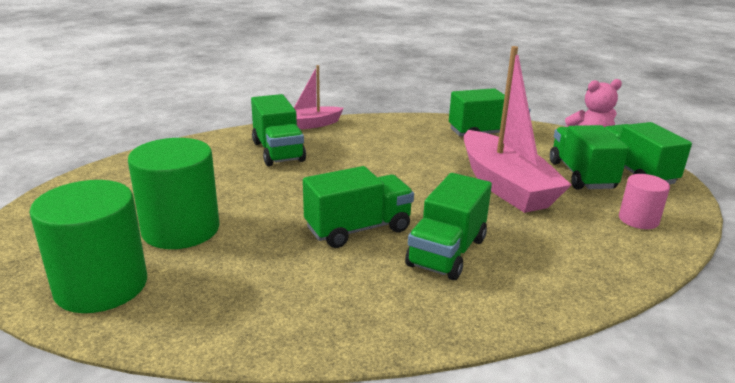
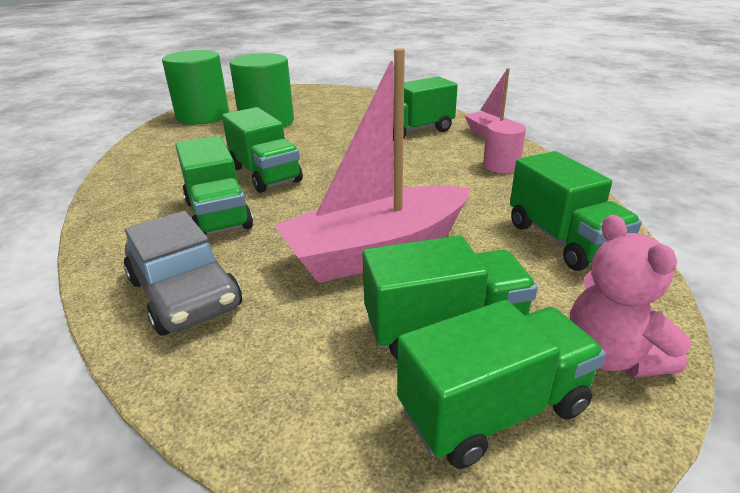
camera: 85 degrees right, 5 degrees up
green truck [405,173,492,280] -> green truck turned 135 degrees counterclockwise [175,136,253,235]
pink cylinder [619,174,670,229] -> pink cylinder moved to [483,121,526,173]
none -> grey car [124,211,242,336]

